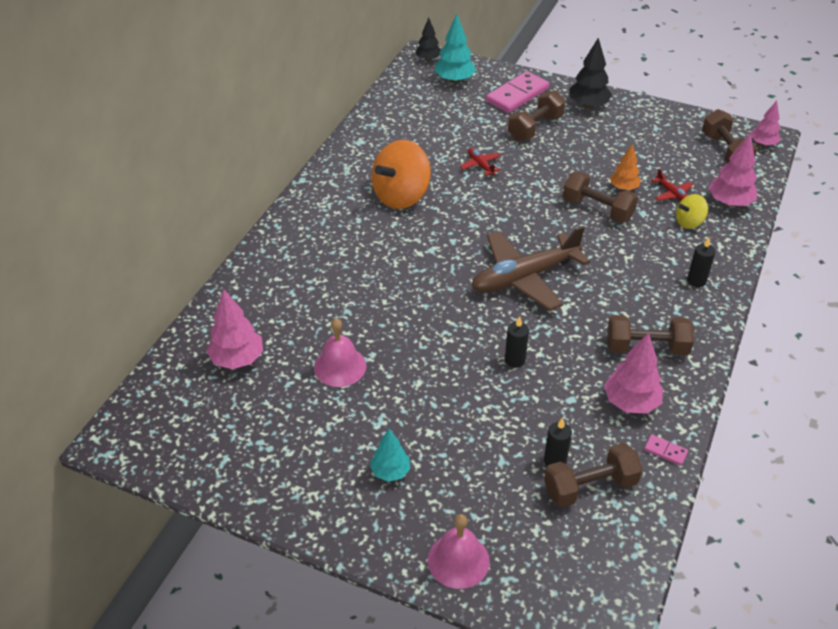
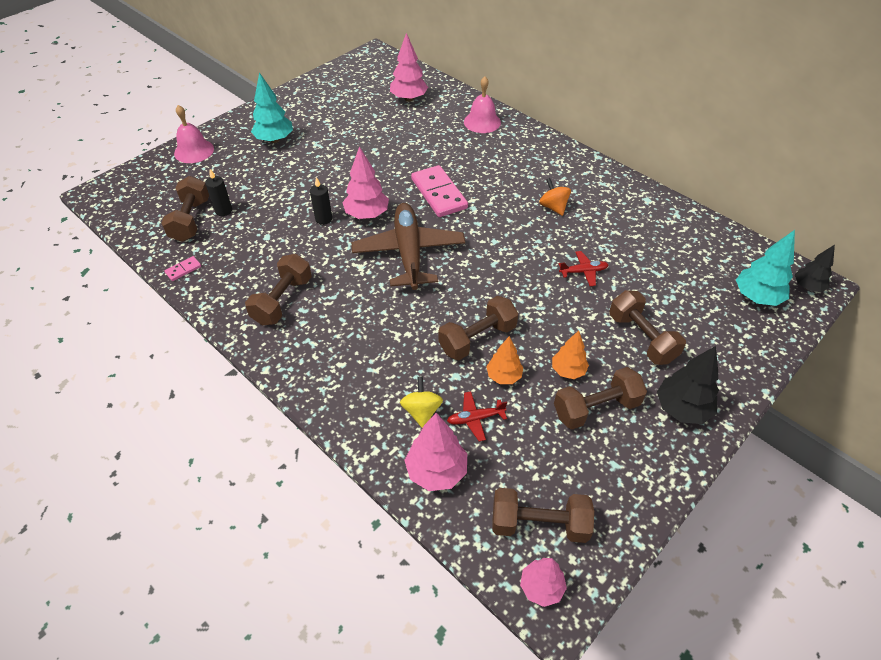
camera: 110 degrees right, 5 degrees up
pink bell [314,318,367,387] -> pink bell moved to [464,76,501,133]
turquoise tree [370,429,410,482] -> turquoise tree [251,72,293,143], size x1.53
orange spinning top [371,140,431,209] -> orange spinning top [539,178,571,216], size x0.51
pink domino [486,71,549,113] -> pink domino moved to [411,165,468,217]
pink tree [604,332,663,414] -> pink tree moved to [342,146,389,219]
black candle [687,237,715,287] -> none
none -> orange tree [552,330,589,379]
none -> brown dumbbell [554,367,647,430]

